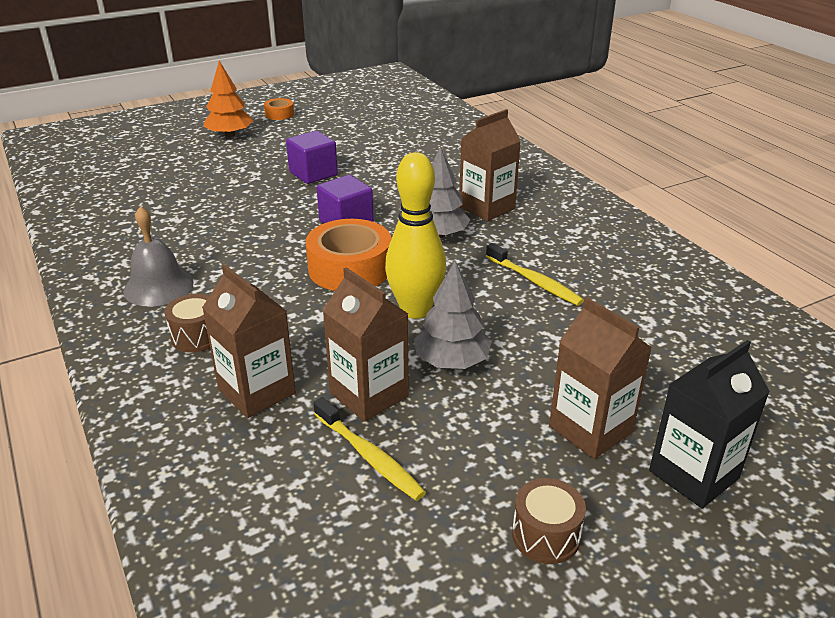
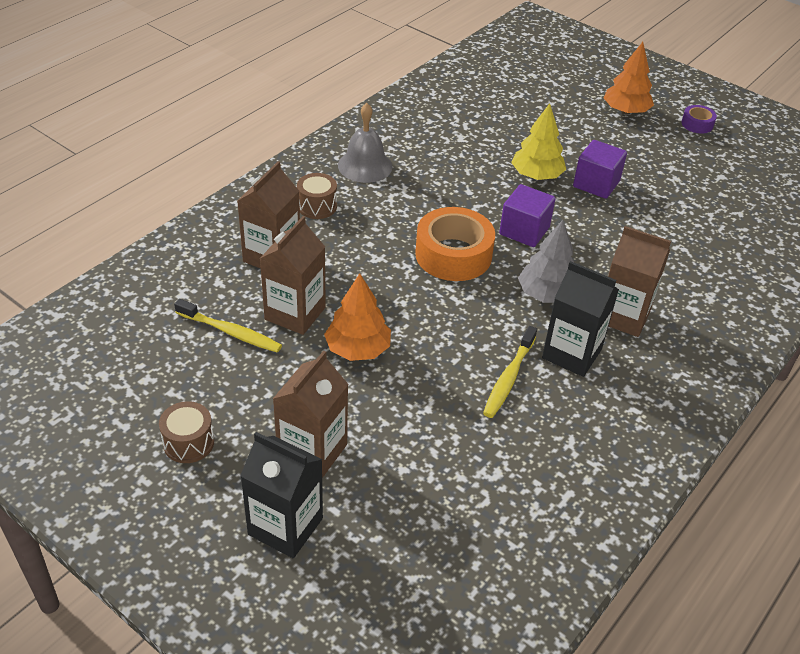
camera: 65 degrees right, 10 degrees up
orange tape [264,98,294,120] -> purple tape [682,105,717,134]
yellow toothbrush [314,397,426,501] -> yellow toothbrush turned 90 degrees counterclockwise [174,299,282,353]
yellow bowling pin [385,152,446,319] -> none
grey tree [414,261,491,369] -> orange tree [324,273,391,361]
none -> yellow tree [511,103,566,180]
none -> black carton [542,261,619,377]

